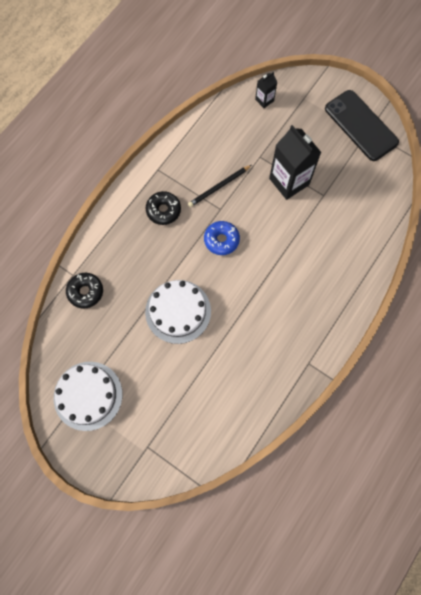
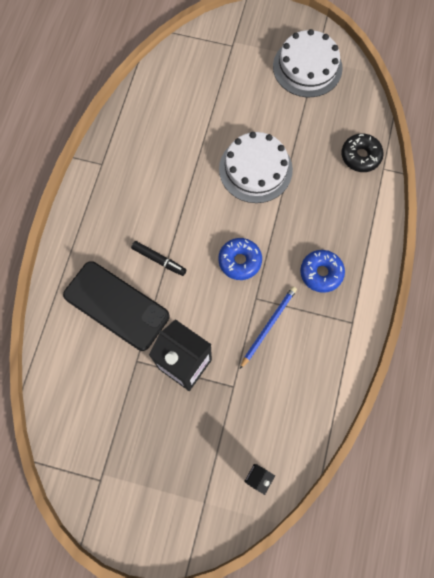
camera: 160 degrees right, 0 degrees up
black donut [146,191,181,225] -> blue donut [300,250,345,293]
black pencil [188,165,251,207] -> blue pencil [240,287,297,369]
black phone [325,90,399,161] -> black phone moved to [63,261,170,351]
none -> black marker [131,241,186,276]

